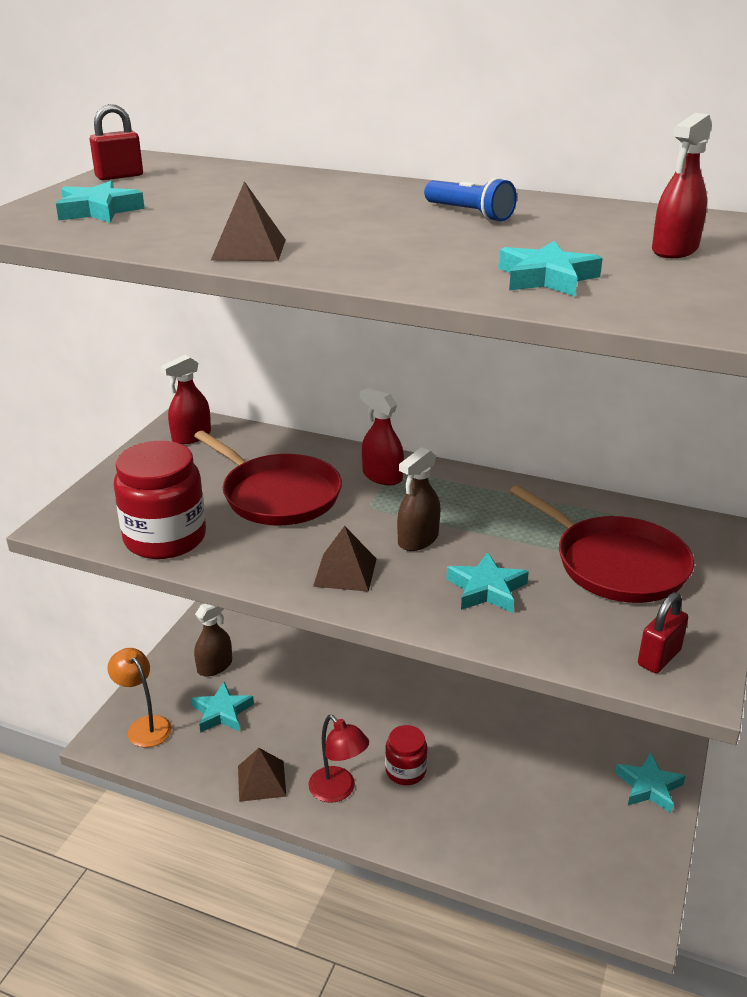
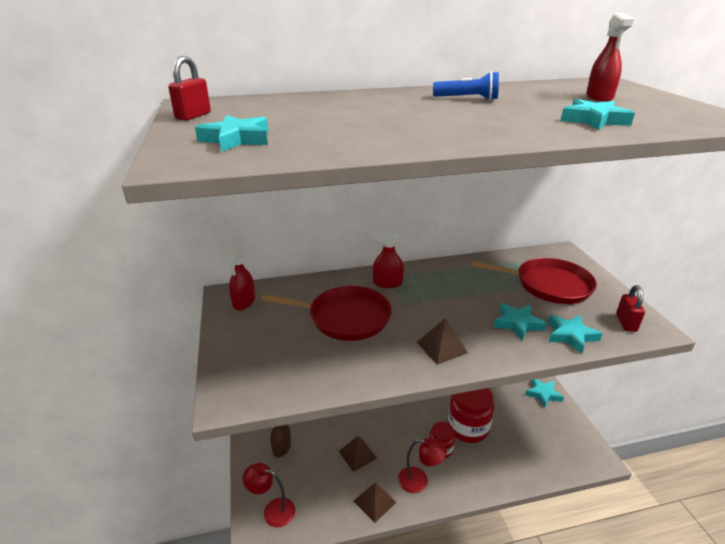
camera: 35 degrees left, 0 degrees up
orange lamp [107,648,172,747] -> red lamp [243,463,295,528]
red jar [114,441,206,559] -> red jar moved to [447,388,494,443]
turquoise star [191,682,254,733] -> turquoise star moved to [548,315,603,354]
brown pyramid [210,181,286,261] -> brown pyramid moved to [339,436,377,472]
brown spray bottle [397,447,440,551] -> none

